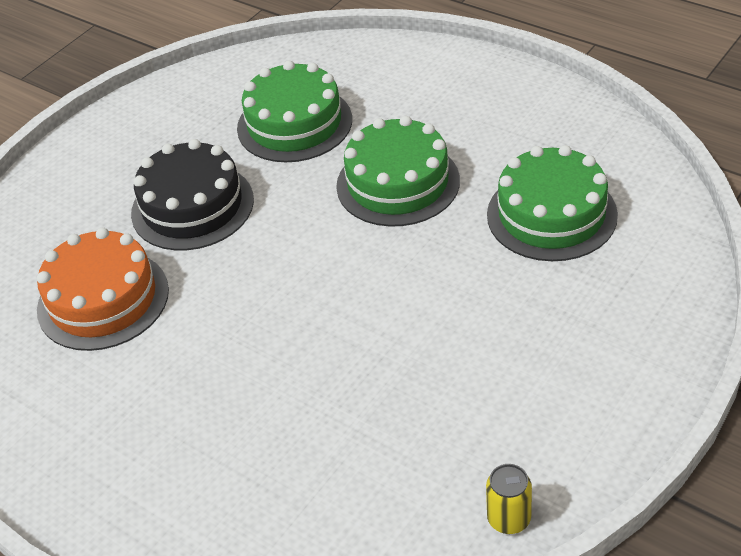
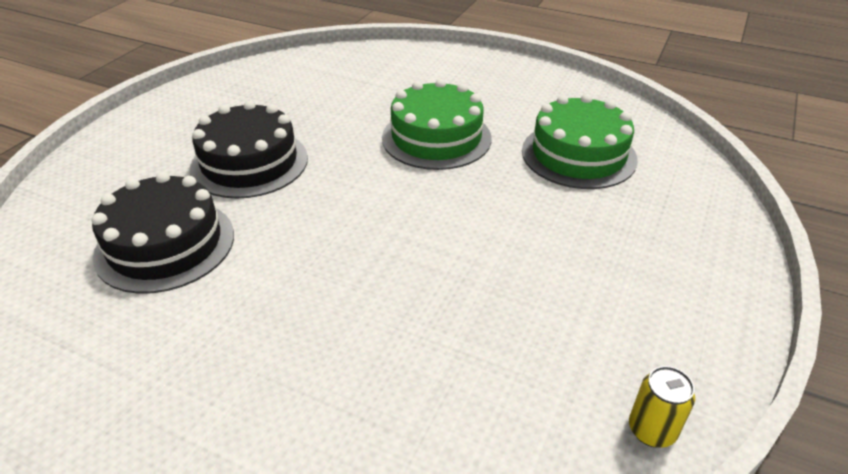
camera: 15 degrees left, 5 degrees down
orange cake [37,228,169,351] -> black cake [91,172,234,294]
green cake [237,61,352,162] -> none

